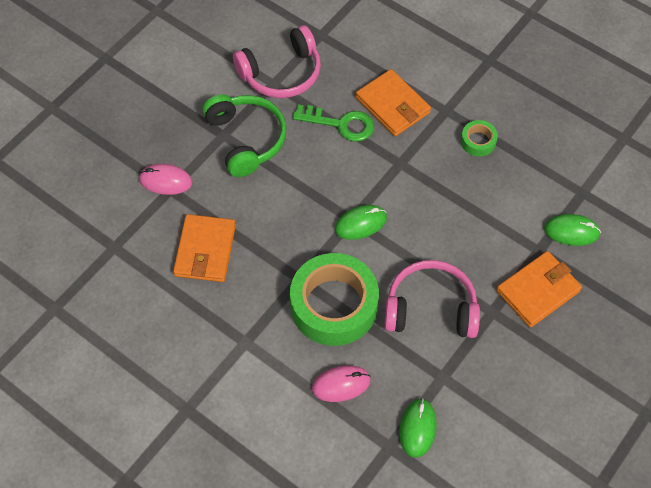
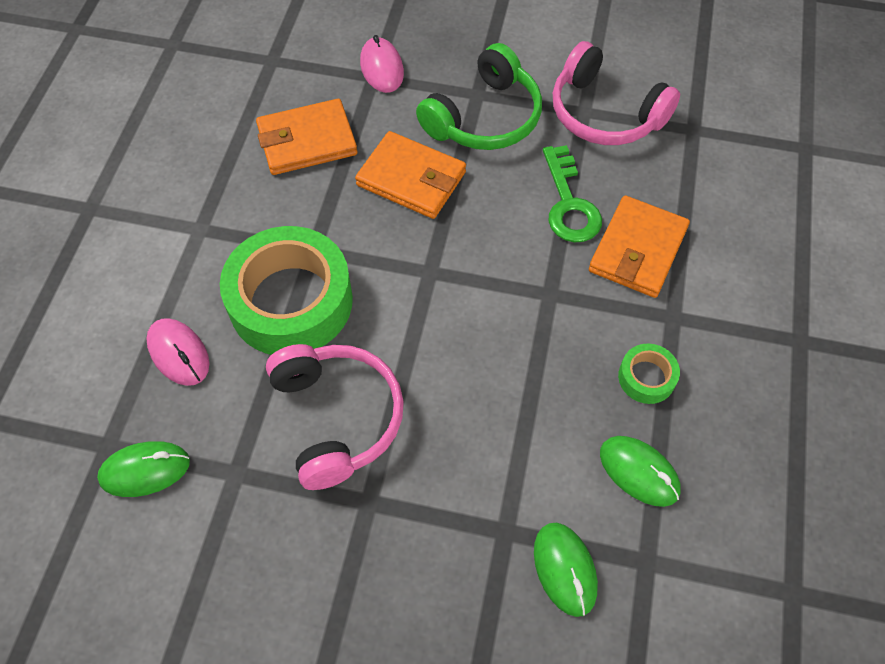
camera: 65 degrees right, 0 degrees up
green mouse [335,205,387,240] -> green mouse moved to [600,436,681,507]
orange wallet [497,251,582,327] -> orange wallet moved to [355,131,466,219]

